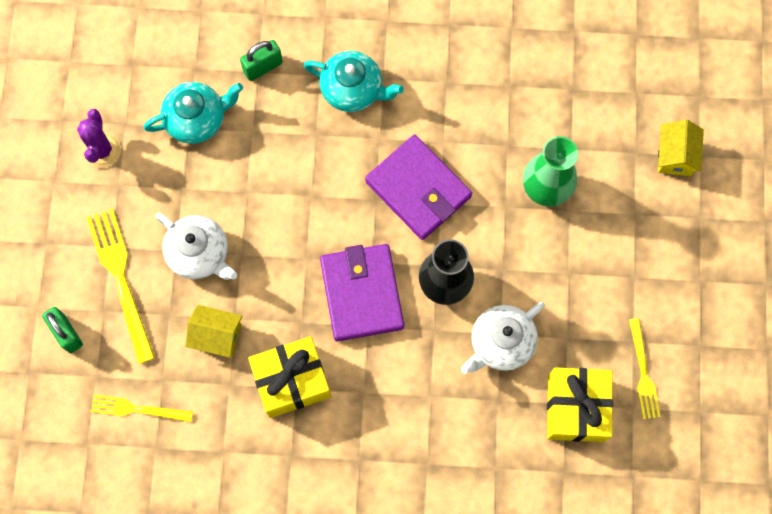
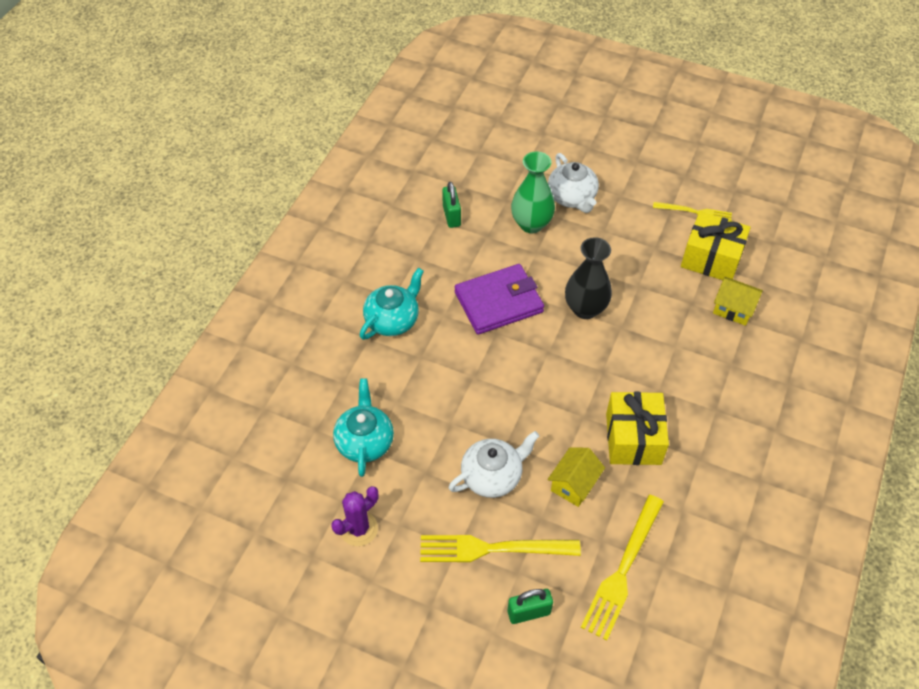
camera: 70 degrees left, 20 degrees down
purple cactus [77,109,121,168] -> purple cactus turned 60 degrees counterclockwise [331,486,379,546]
yellow fork [91,394,193,422] -> yellow fork [581,495,664,640], size x1.63
green padlock [240,40,283,81] -> green padlock moved to [442,182,461,228]
purple wallet [320,244,404,341] -> none
white teapot [461,302,545,374] -> white teapot moved to [548,153,599,213]
yellow house [658,120,704,176] -> yellow house moved to [713,277,763,326]

